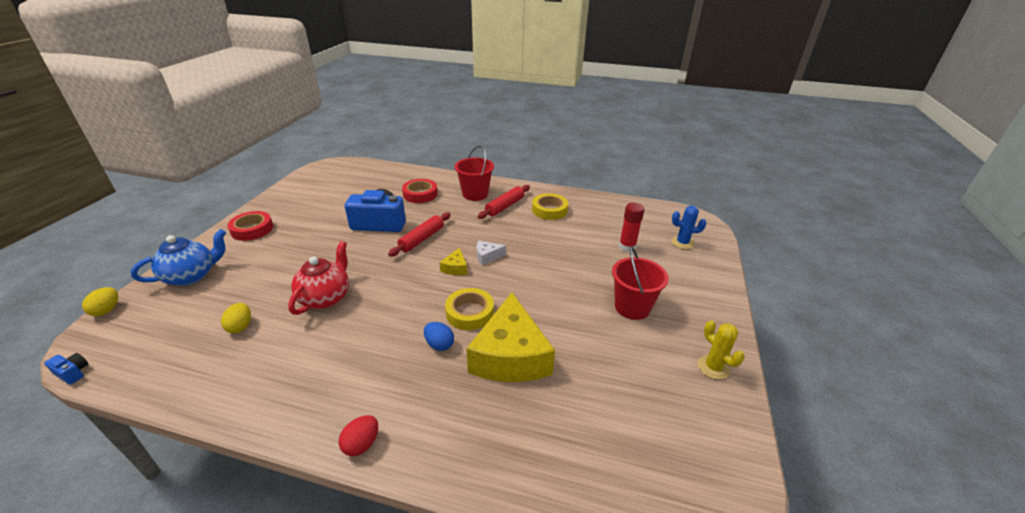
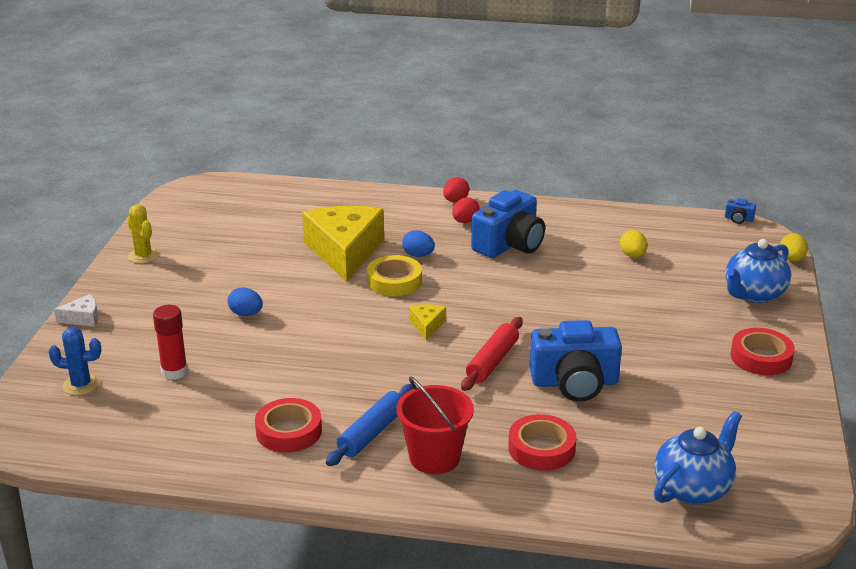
camera: 175 degrees right, 5 degrees down
red teapot [288,241,349,315] -> none
white cheese [477,240,506,265] -> white cheese moved to [54,294,98,327]
red rolling pin [478,185,530,219] -> blue rolling pin [326,384,414,466]
yellow tape [532,193,568,220] -> red tape [255,398,322,453]
red bucket [612,246,669,320] -> none
none -> blue egg [228,287,263,316]
none -> red egg [452,197,480,223]
none -> blue camera [471,190,545,258]
none -> blue teapot [654,411,742,504]

